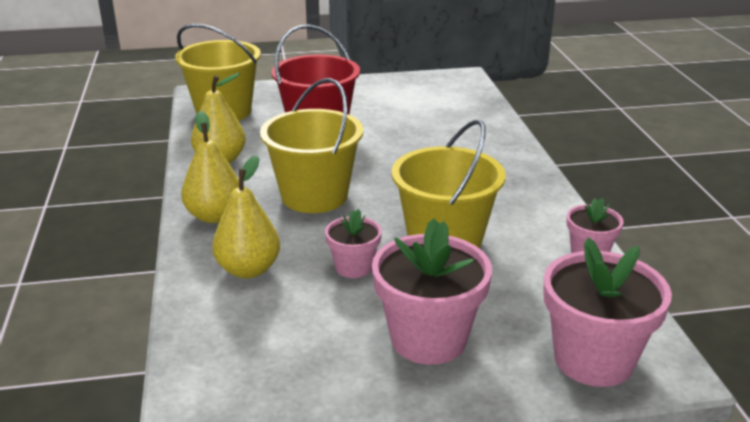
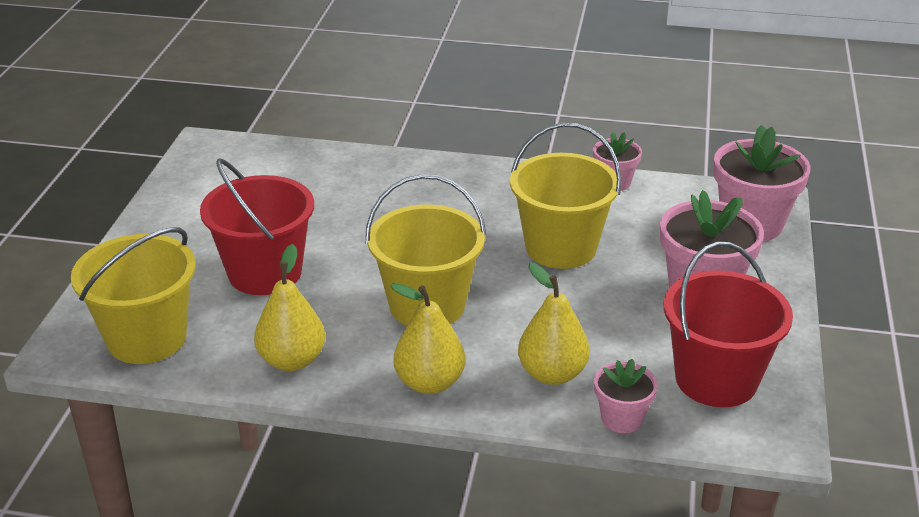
camera: 70 degrees left, 5 degrees up
pink flower pot [325,209,382,278] -> pink flower pot moved to [594,359,658,433]
none -> red bucket [664,242,793,407]

